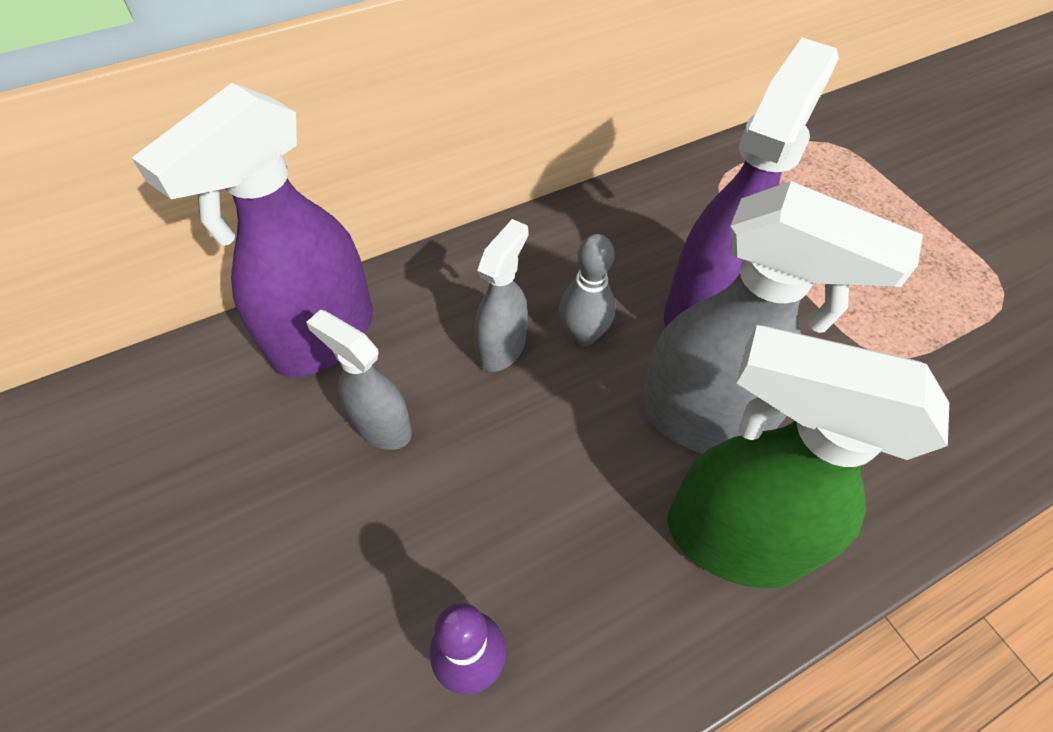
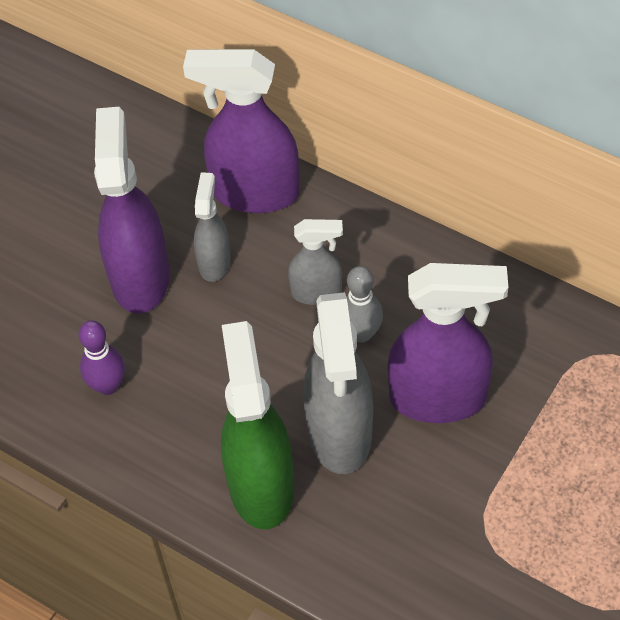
camera: 65 degrees right, 0 degrees up
none -> purple spray bottle [94,107,170,314]

